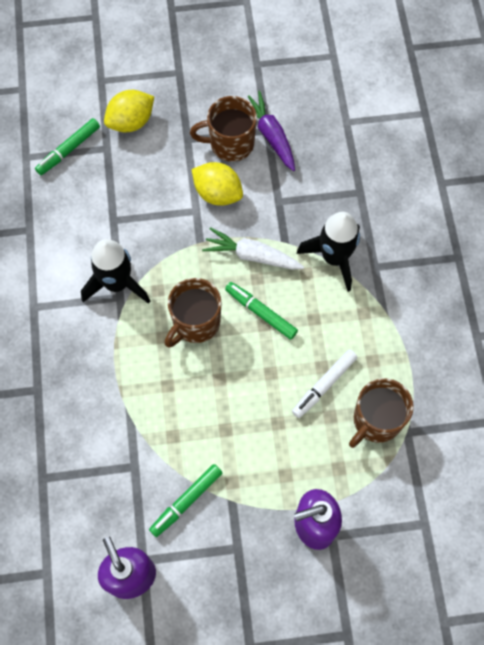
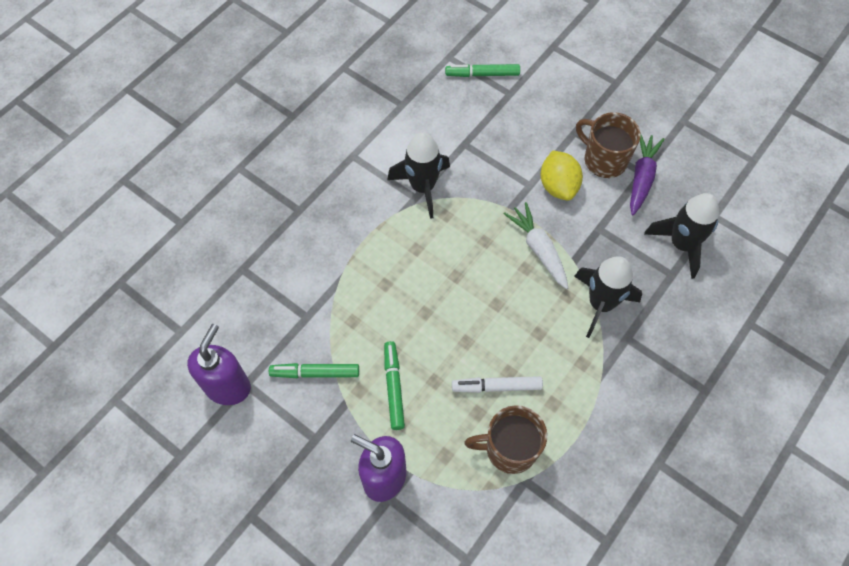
camera: 45 degrees right, 5 degrees down
yellow lemon [104,90,154,132] -> none
brown mug [165,278,222,348] -> none
green marker [225,282,298,340] -> green marker moved to [384,341,405,430]
none -> black rocket [644,193,719,279]

